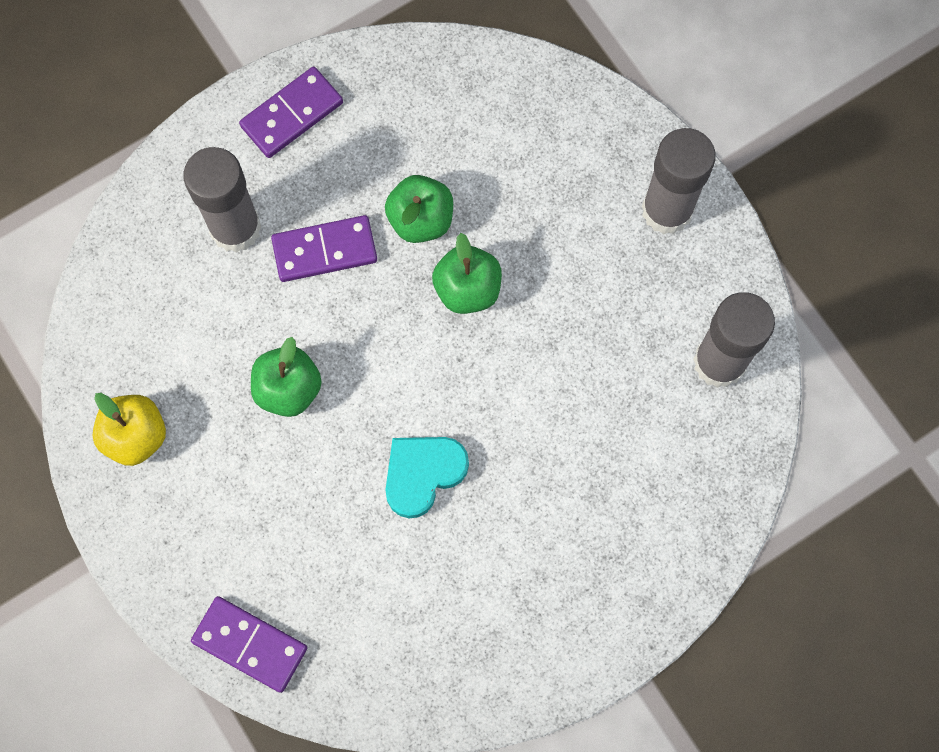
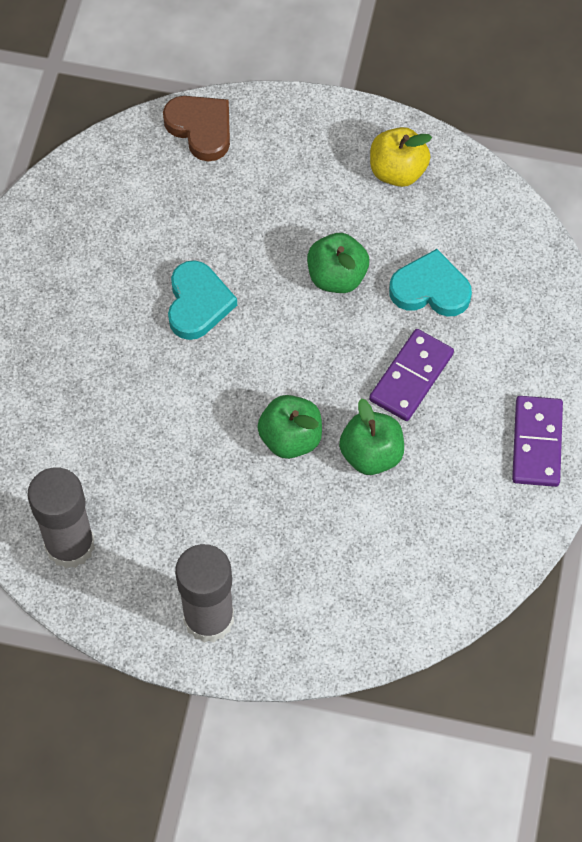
camera: 135 degrees right, 10 degrees down
grey glue stick [183,147,261,253] -> none
purple domino [191,596,307,693] -> brown heart [163,96,230,162]
none -> turquoise heart [389,249,472,316]

